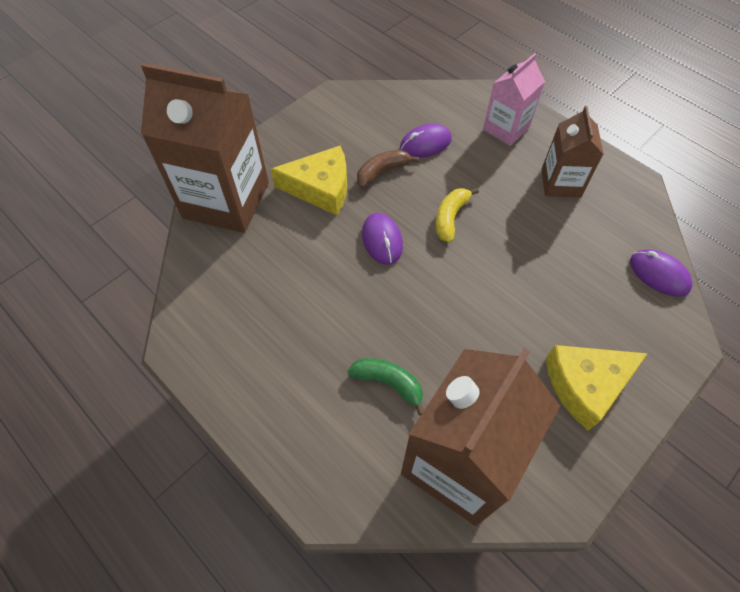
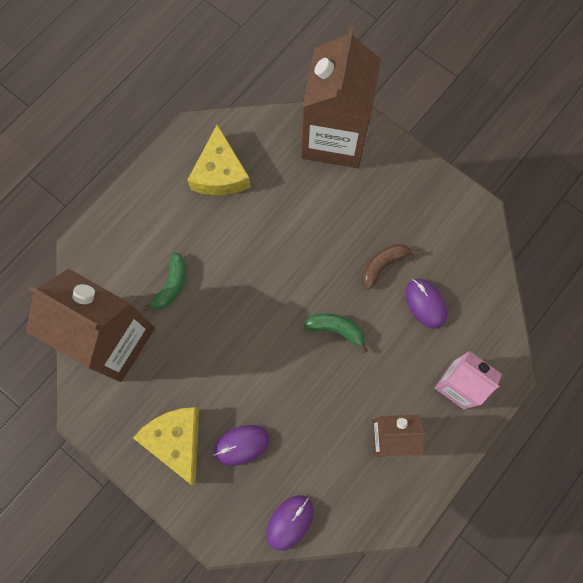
camera: 85 degrees right, 15 degrees up
yellow cheese [271,146,347,215] -> yellow cheese moved to [187,124,251,195]
brown banana [357,150,420,188] -> brown banana turned 90 degrees counterclockwise [362,244,419,289]
purple mouse [362,213,403,265] -> purple mouse moved to [213,425,270,466]
yellow banana [436,188,479,243] -> green banana [303,313,368,353]

